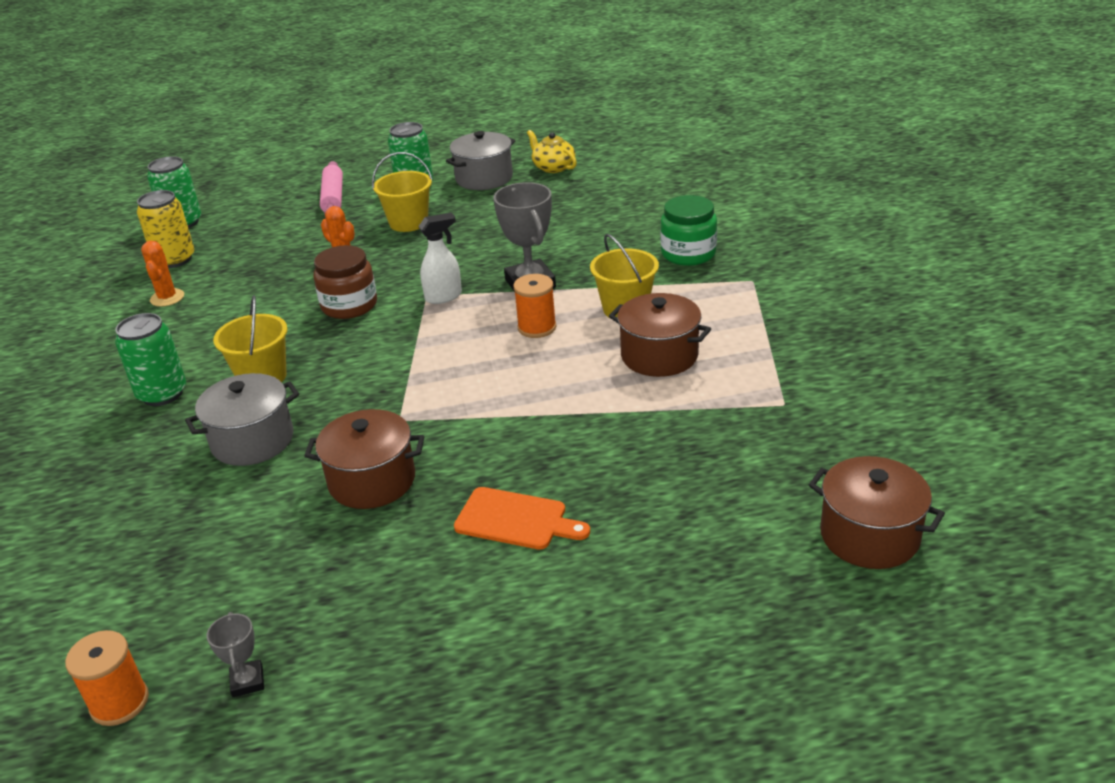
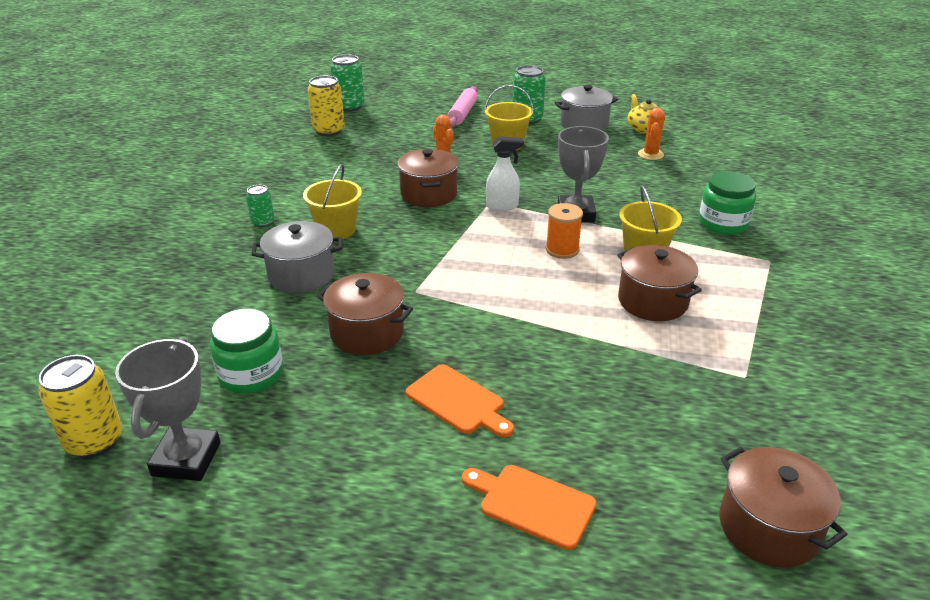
camera: 20 degrees right, 0 degrees up
orange spool [65,630,149,726] -> yellow can [38,355,123,458]
green can [115,313,186,406] -> green can [246,185,274,228], size x0.59
orange cactus [141,241,184,307] -> orange cactus moved to [638,108,665,160]
grey trophy [206,612,264,697] -> grey trophy [115,338,220,481], size x1.99
brown jar [313,245,377,319] -> brown pot [397,149,459,207]
none -> green jar [210,308,283,394]
none -> orange cutting board [462,465,596,550]

